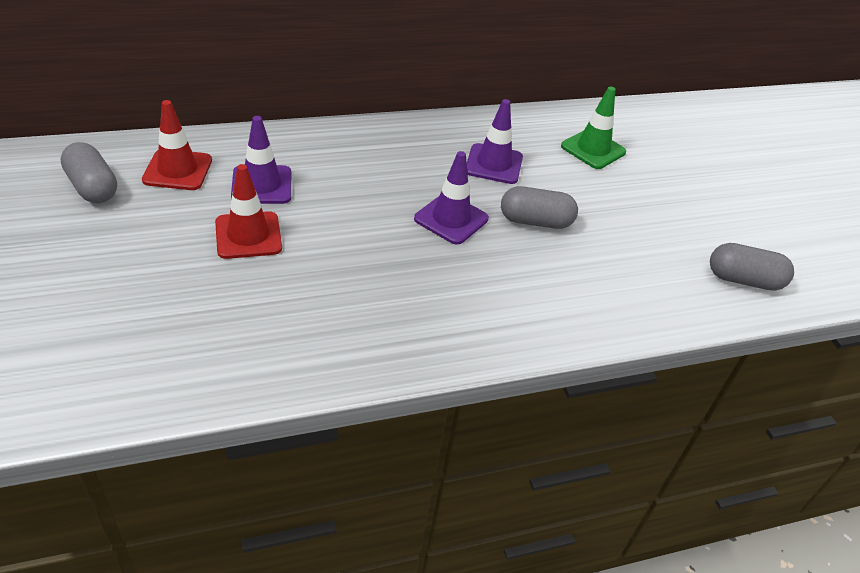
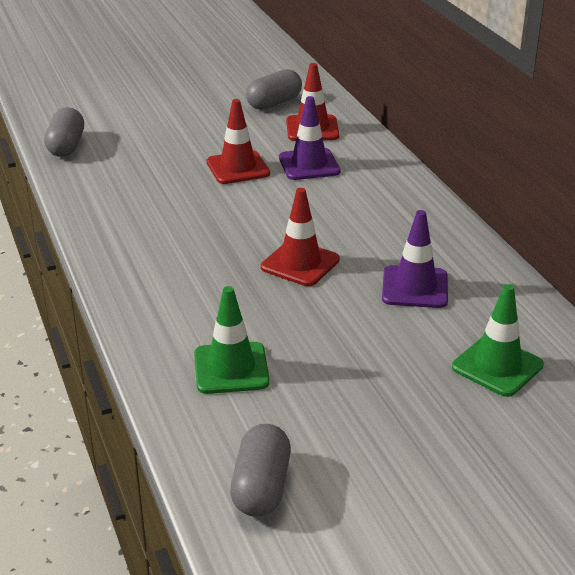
camera: 90 degrees right, 10 degrees down
purple traffic cone [414,151,489,245] -> red traffic cone [261,188,340,286]
grey capsule [501,186,578,229] -> grey capsule moved to [44,107,84,157]
none -> green traffic cone [194,286,270,394]

